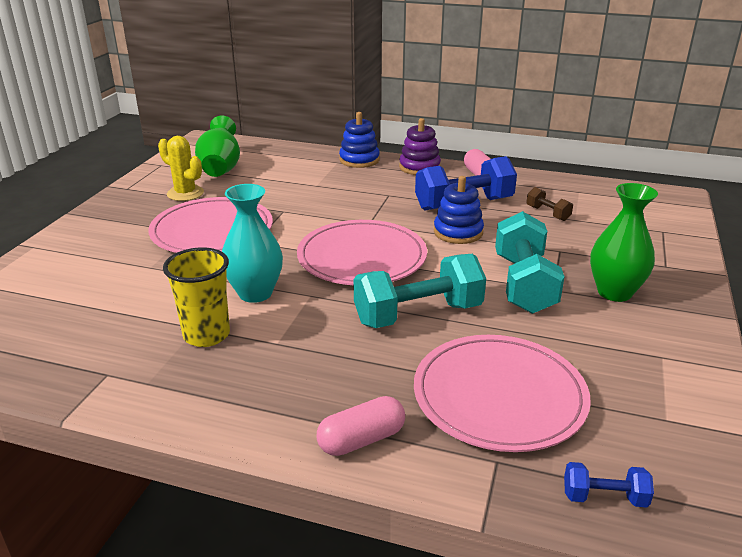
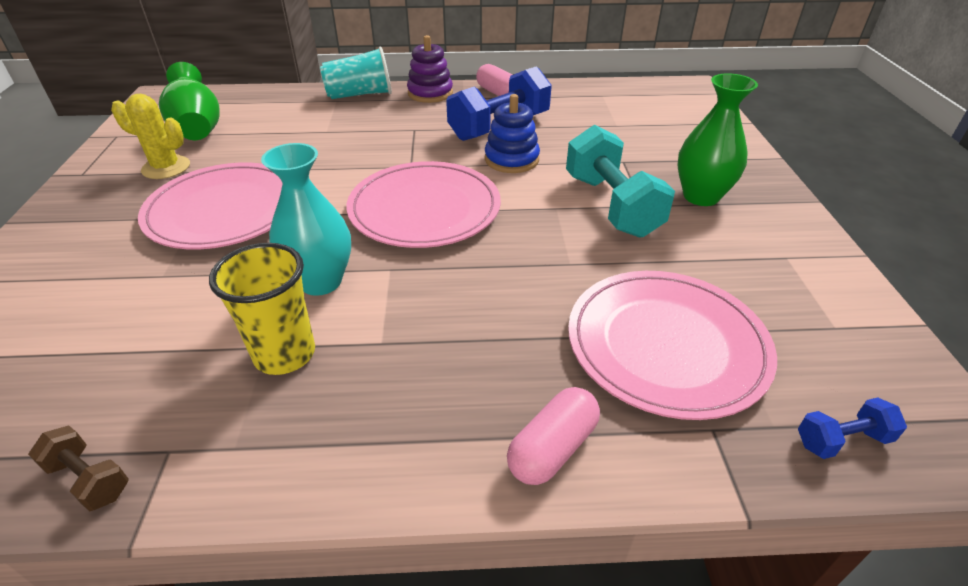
camera: 20 degrees left, 10 degrees up
blue stacking toy [339,112,380,168] -> turquoise cup [320,47,392,99]
turquoise dumbbell [353,254,486,328] -> none
brown dumbbell [526,187,573,221] -> brown dumbbell moved to [28,425,129,511]

